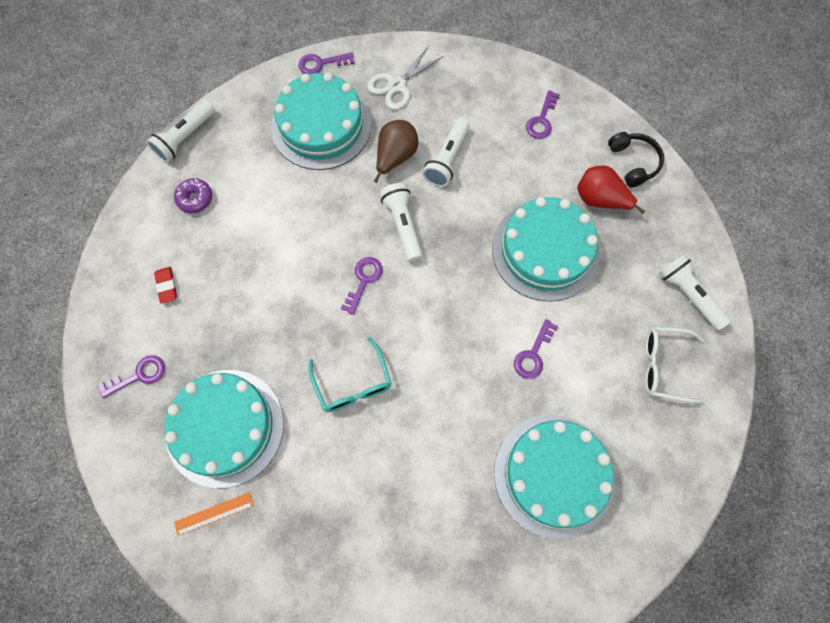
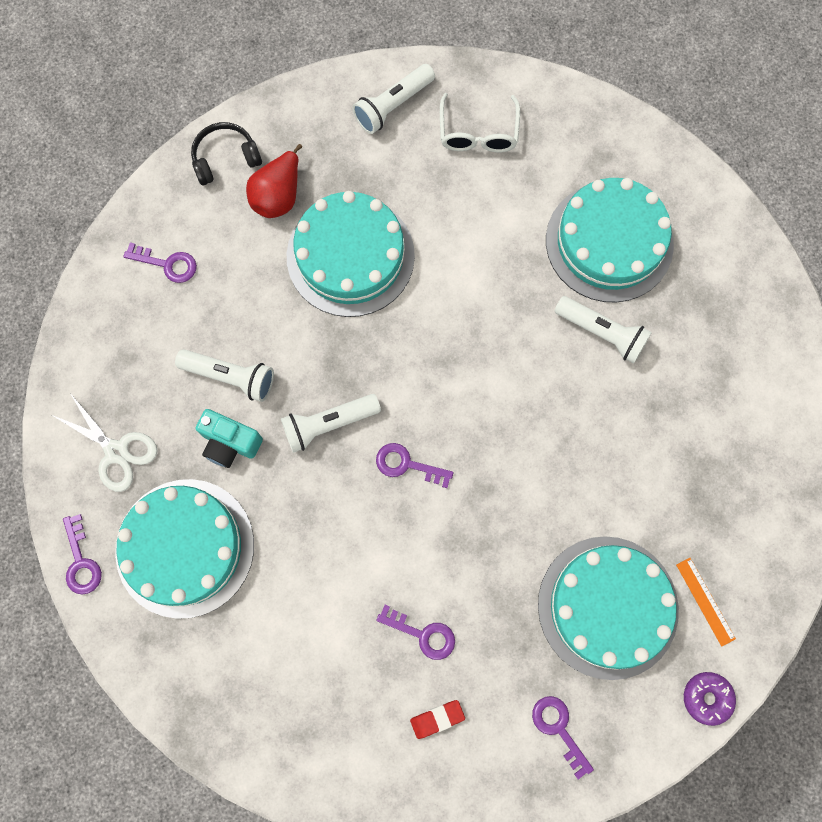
camera: 95 degrees left, 5 degrees up
white flashlight [146,100,215,163] -> white flashlight moved to [554,296,652,363]
purple donut [174,178,212,213] -> purple donut moved to [684,672,736,726]
turquoise glasses [309,336,392,412] -> none
brown pear [374,120,418,183] -> turquoise camera [195,409,263,468]
purple key [514,319,558,379] -> purple key moved to [376,605,455,660]

